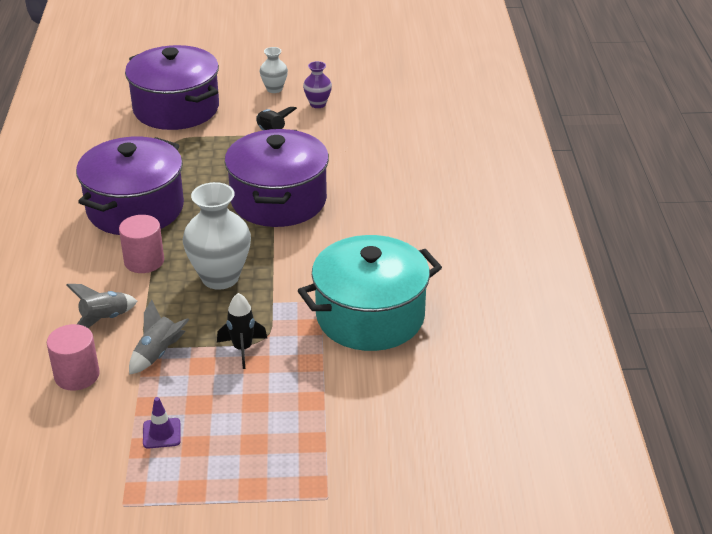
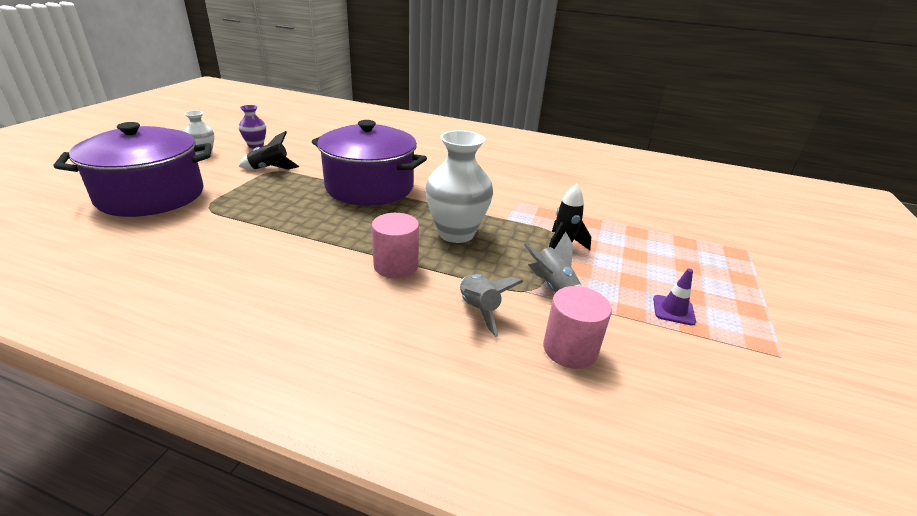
camera: 70 degrees left, 5 degrees down
purple pot [76,137,184,235] -> none
turquoise pot [298,235,442,351] -> none

